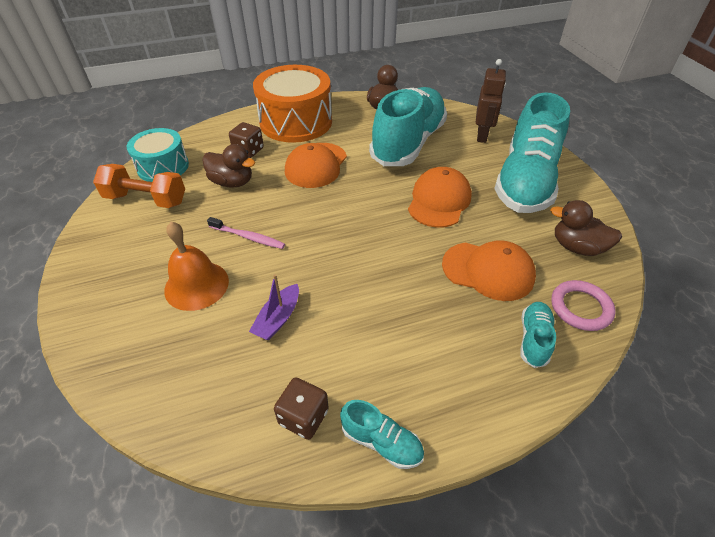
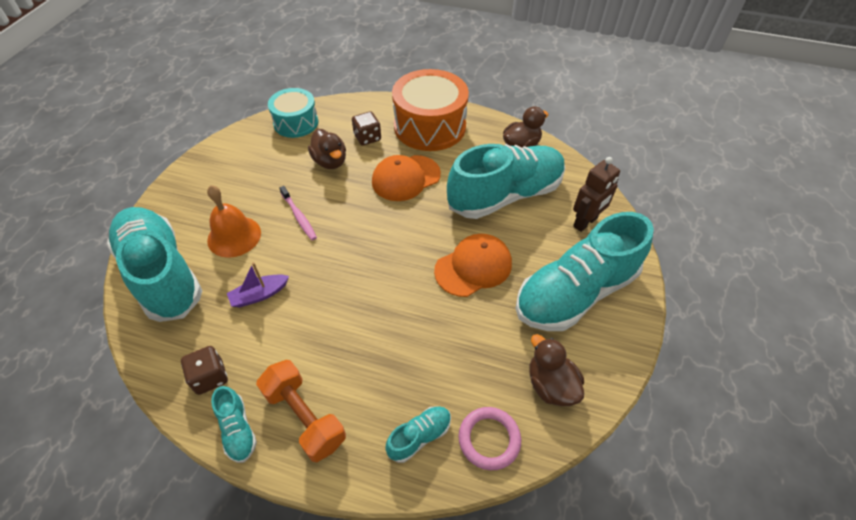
camera: 35 degrees right, 5 degrees up
orange dumbbell [93,164,185,208] -> orange dumbbell moved to [256,360,346,462]
orange cap [442,240,536,301] -> none
none -> turquoise shoe [107,207,202,322]

